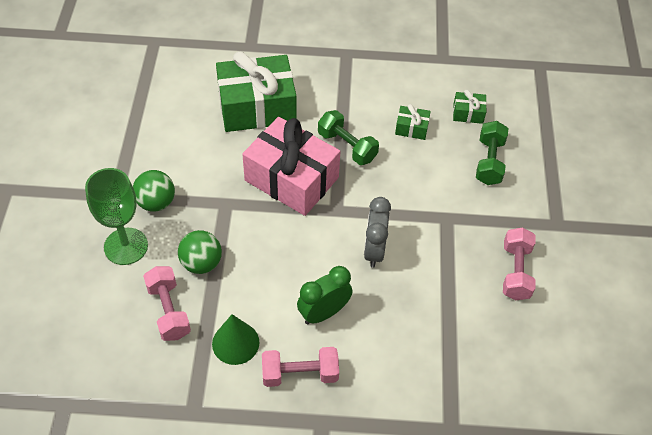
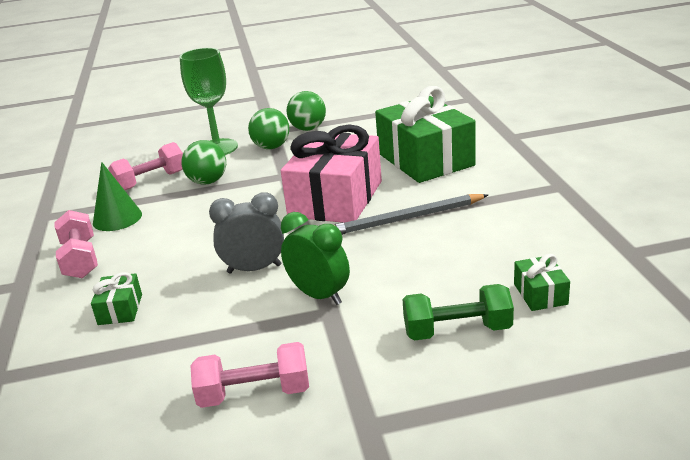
camera: 80 degrees right, 25 degrees down
green clock [297,266,353,324] -> green clock moved to [281,212,350,305]
green dumbbell [318,110,379,165] -> grey pencil [335,194,488,235]
green gift [395,104,431,140] -> green gift moved to [91,272,142,325]
none -> green ball [287,91,326,131]

